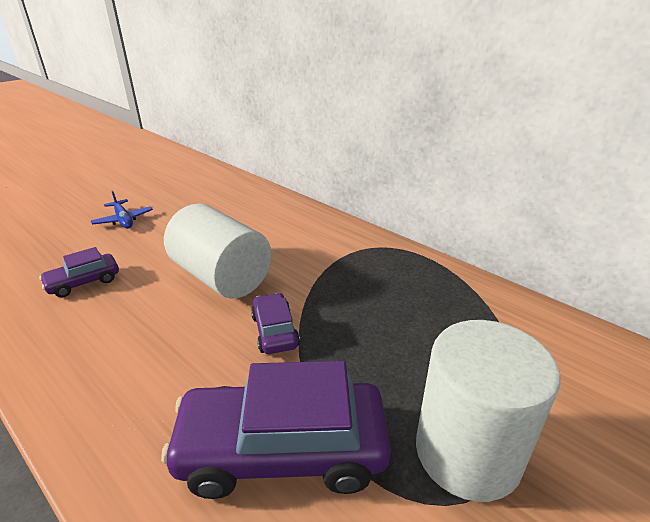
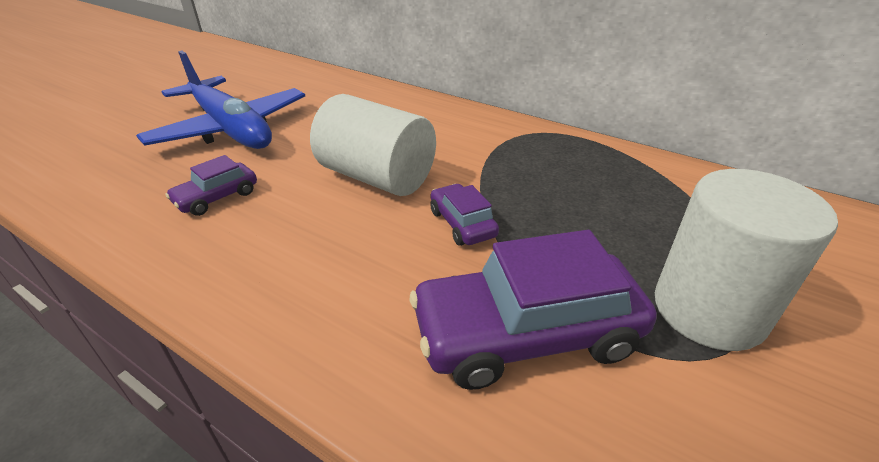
camera: 10 degrees left, 5 degrees up
blue plane [91,190,153,229] -> blue plane [136,51,305,149], size x2.37

